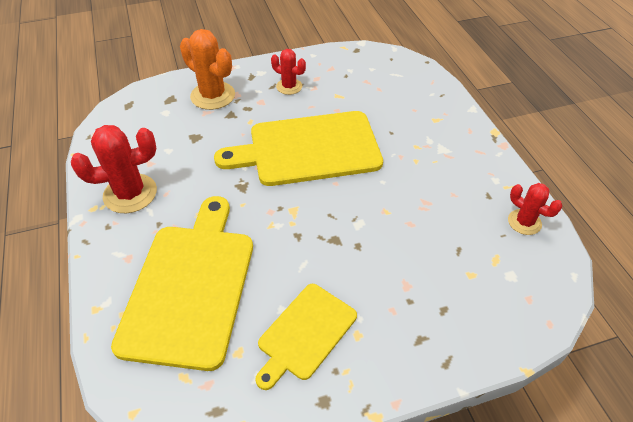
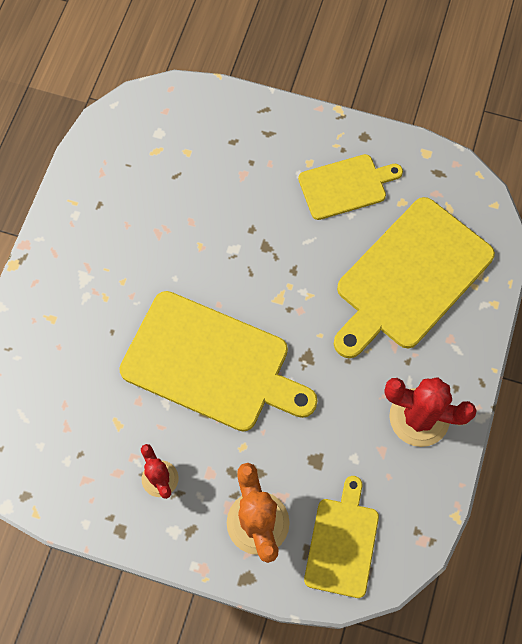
camera: 145 degrees left, 20 degrees up
red cactus [508,183,563,235] -> none
none -> yellow cutting board [304,476,379,598]

